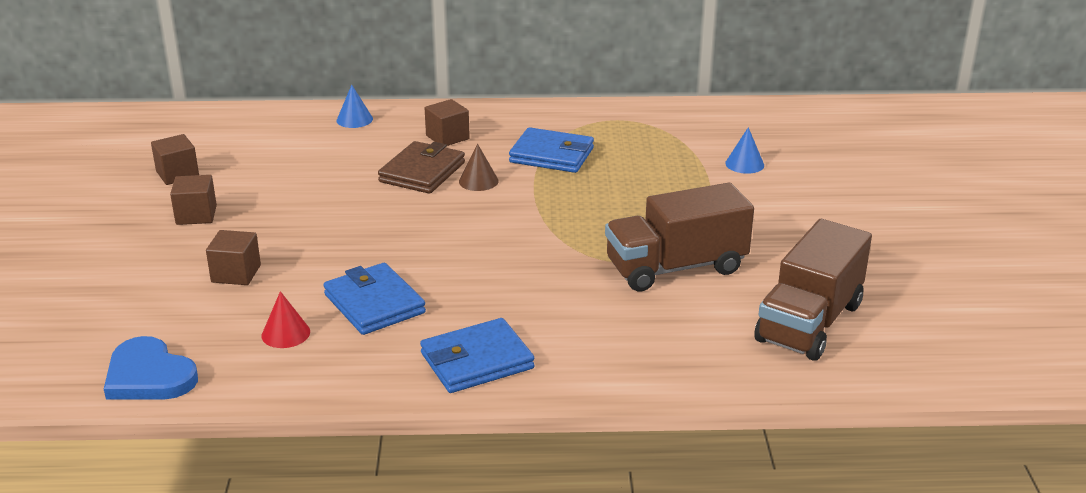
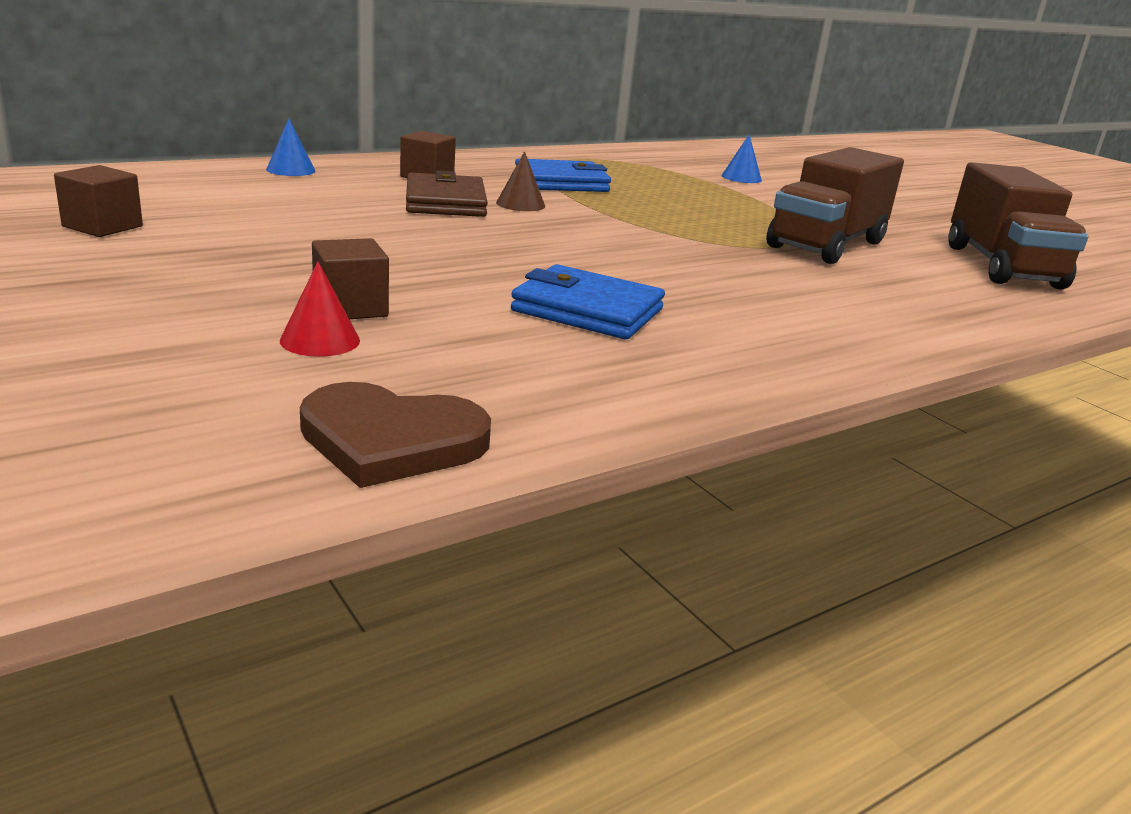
camera: 35 degrees left, 5 degrees down
blue heart [104,336,198,400] -> brown heart [300,382,491,488]
brown cube [170,175,217,225] -> none
red cone [262,291,310,348] -> red cone moved to [280,261,360,357]
blue wallet [420,318,534,393] -> none

